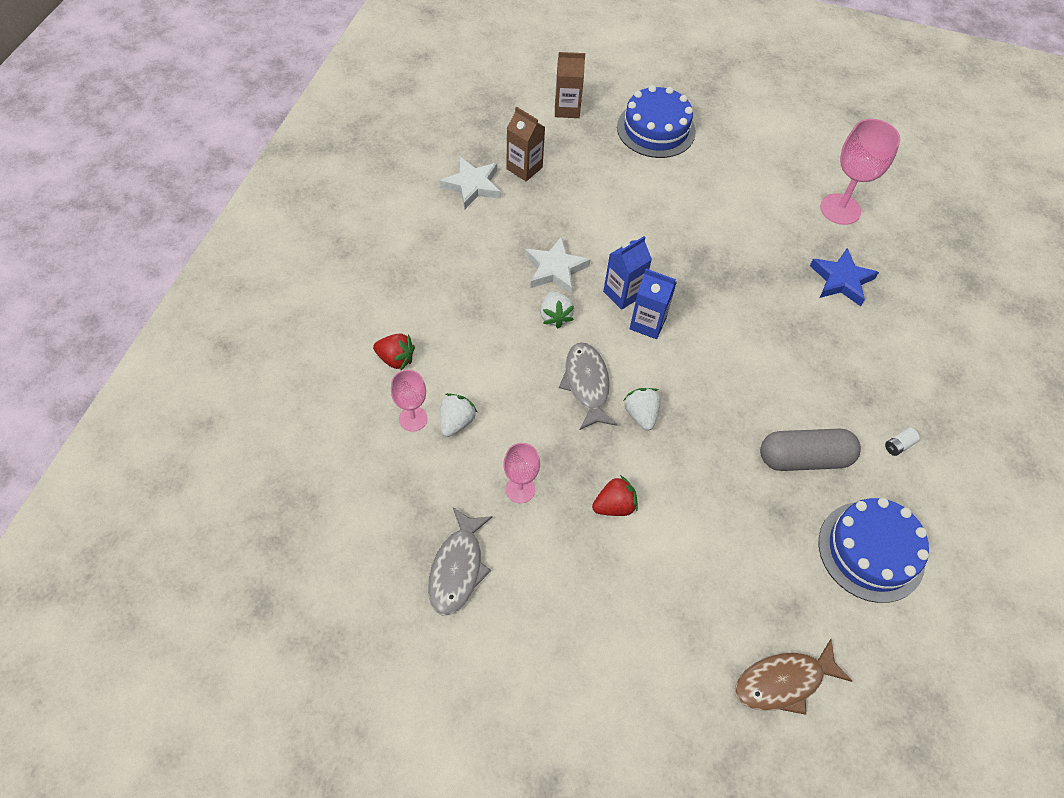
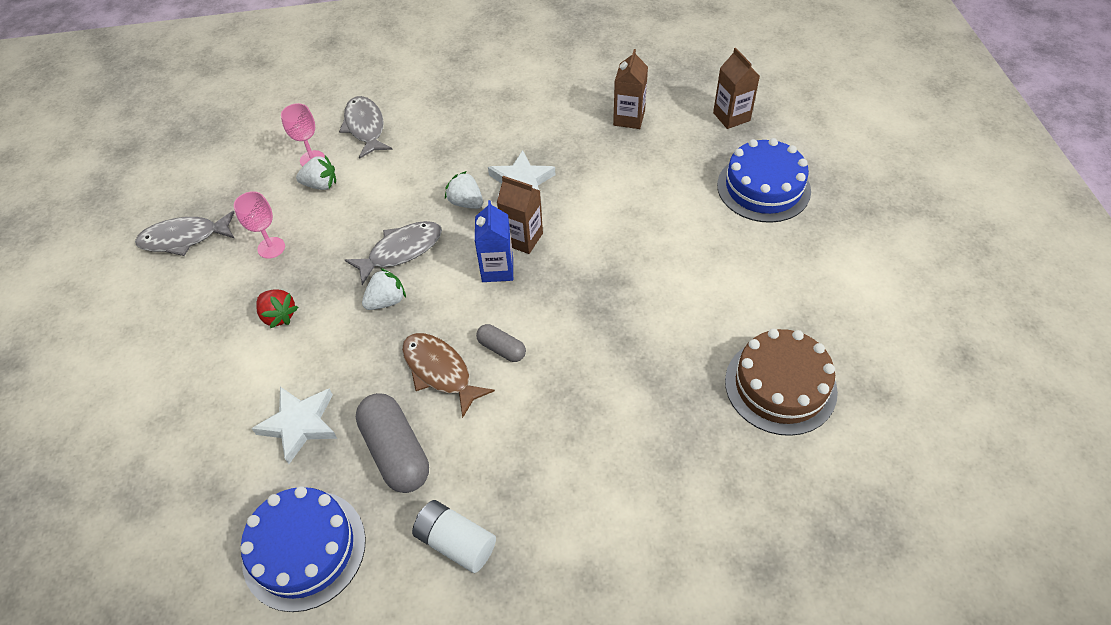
camera: 70 degrees right, 5 degrees down
red strawberry [373,333,415,370] -> grey fish [339,96,392,159]
white star [439,157,501,209] -> white star moved to [251,387,337,464]
white strawberry [540,291,574,329] -> white strawberry turned 75 degrees clockwise [445,171,483,209]
blue carton [603,236,652,310] -> brown carton [497,176,543,254]
brown fish [735,639,852,715] -> brown fish moved to [402,333,495,418]
blue star [810,248,879,306] -> none
pink goblet [820,119,900,225] -> brown cake [725,329,838,436]
white battery [885,428,920,456] -> white battery [412,500,496,573], size x1.97
none -> grey capsule [476,324,526,362]

